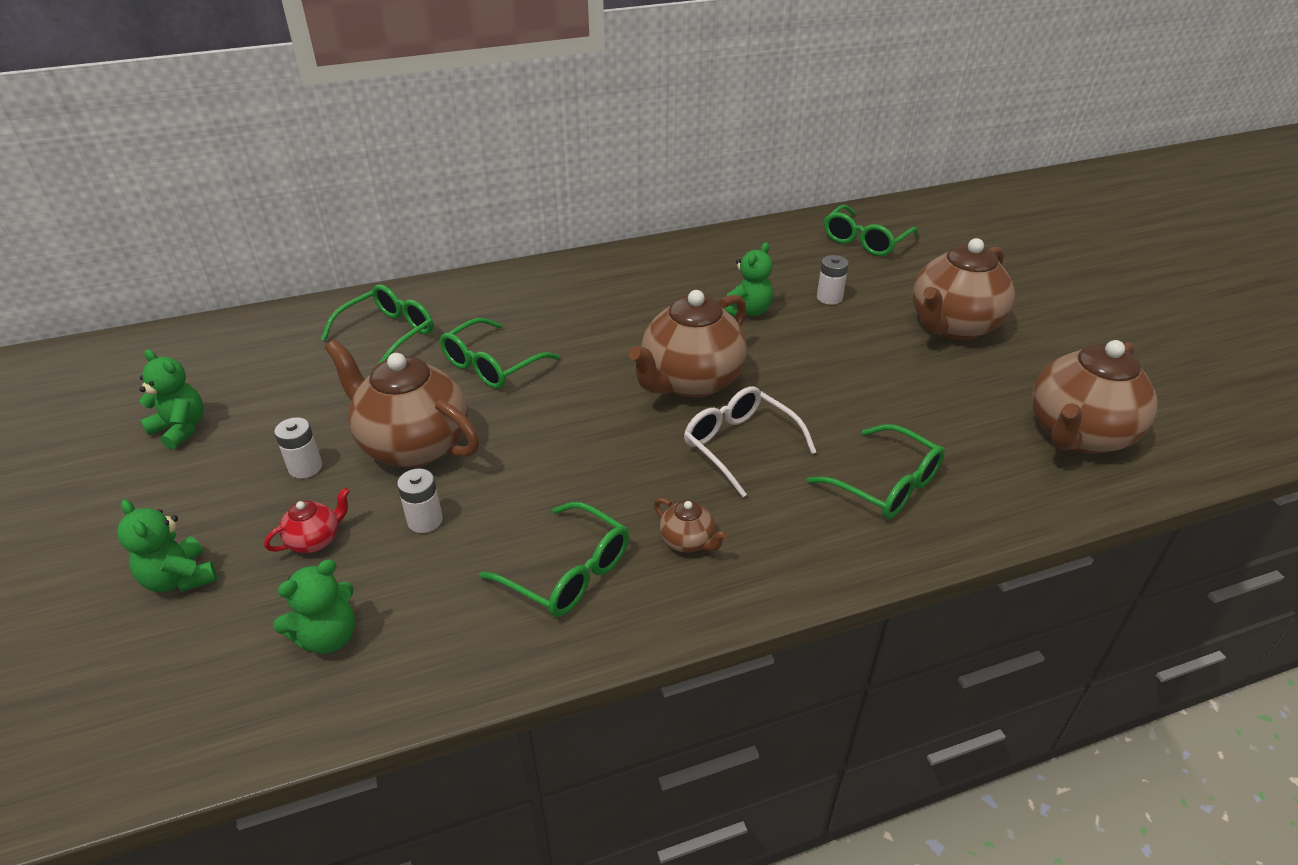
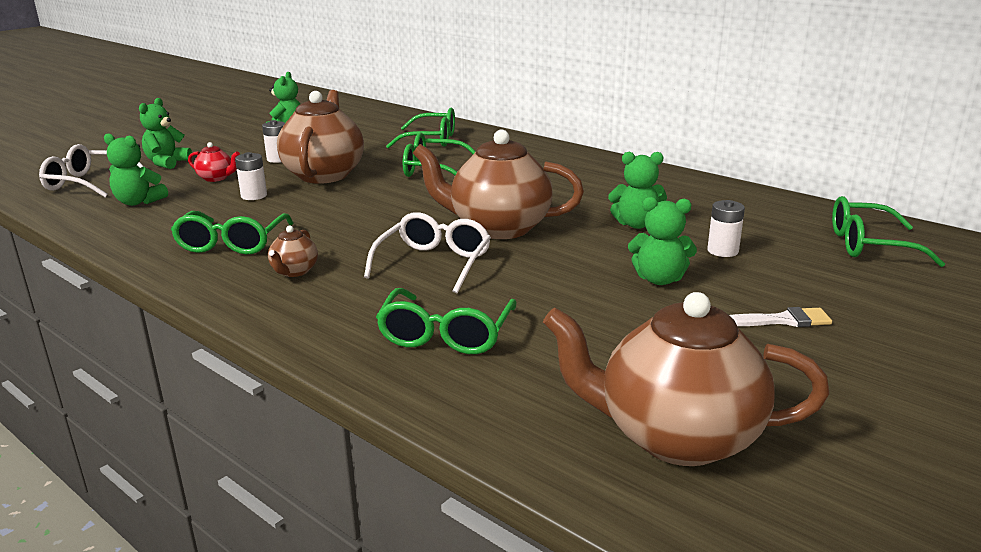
camera: 60 degrees right, 15 degrees down
brown teapot [912,238,1015,340] -> white brush [729,307,832,327]
none -> white glasses [39,144,143,197]
none -> green teddy bear [628,197,697,285]

